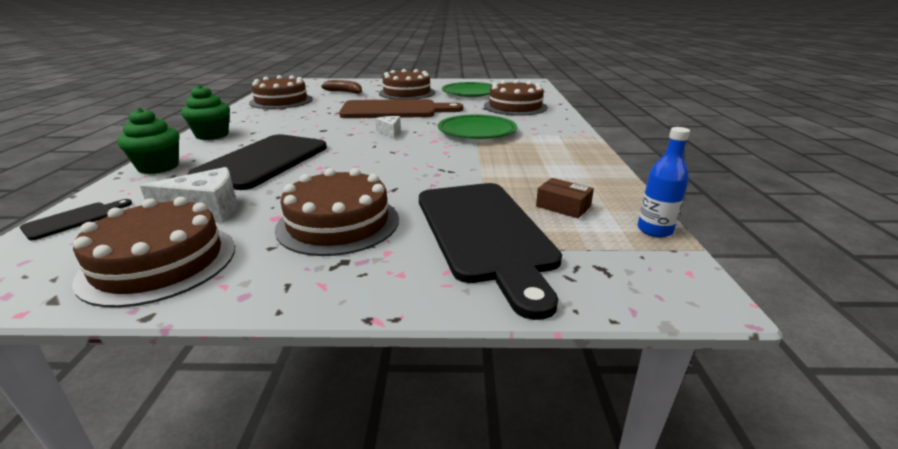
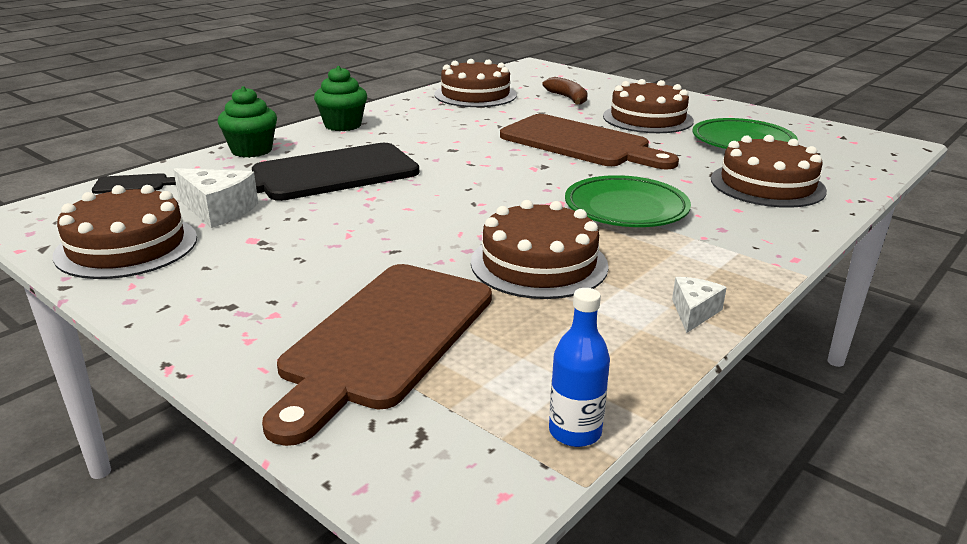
camera: 40 degrees right, 0 degrees up
brown cake [275,168,399,256] -> brown cake moved to [471,200,609,299]
white cheese [375,116,401,138] -> white cheese moved to [672,277,727,333]
black cutting board [419,183,562,320] -> brown cutting board [262,264,492,446]
brown box [536,178,594,219] -> none

